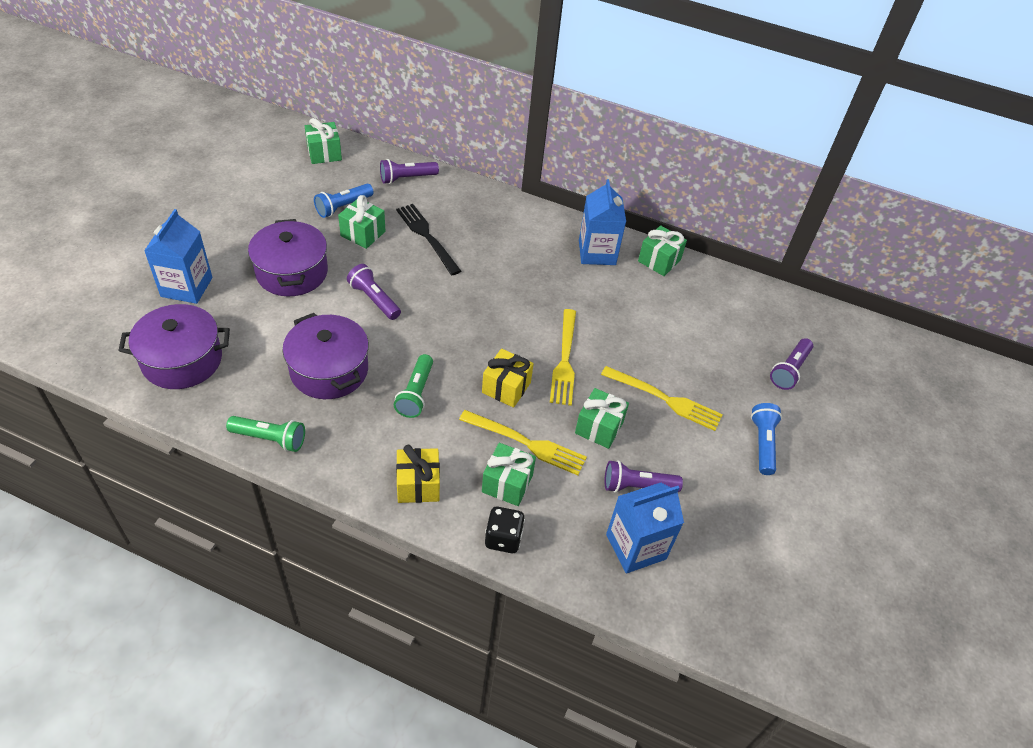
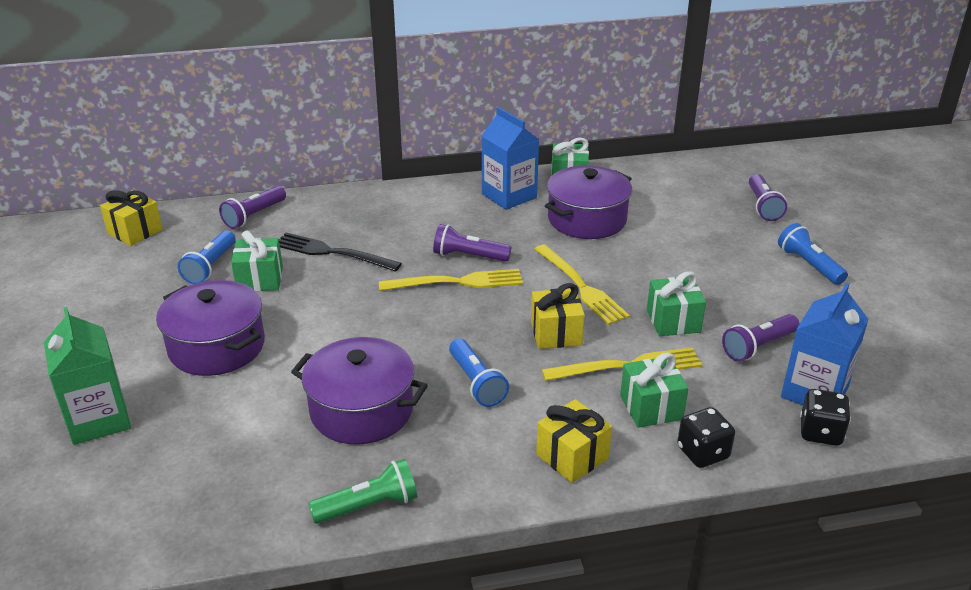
camera: 30 degrees left, 15 degrees down
purple pot [118,304,230,389] -> purple pot moved to [545,165,632,239]
blue carton [144,209,213,304] -> green carton [44,307,131,445]
green gift [305,118,342,164] -> yellow gift [100,190,163,246]
purple flashlight [347,264,401,320] -> purple flashlight moved to [433,224,511,262]
green flashlight [394,354,433,418] -> blue flashlight [449,339,509,407]
yellow fork [601,366,723,431] -> yellow fork moved to [379,269,523,291]
none -> black dice [800,389,851,446]

